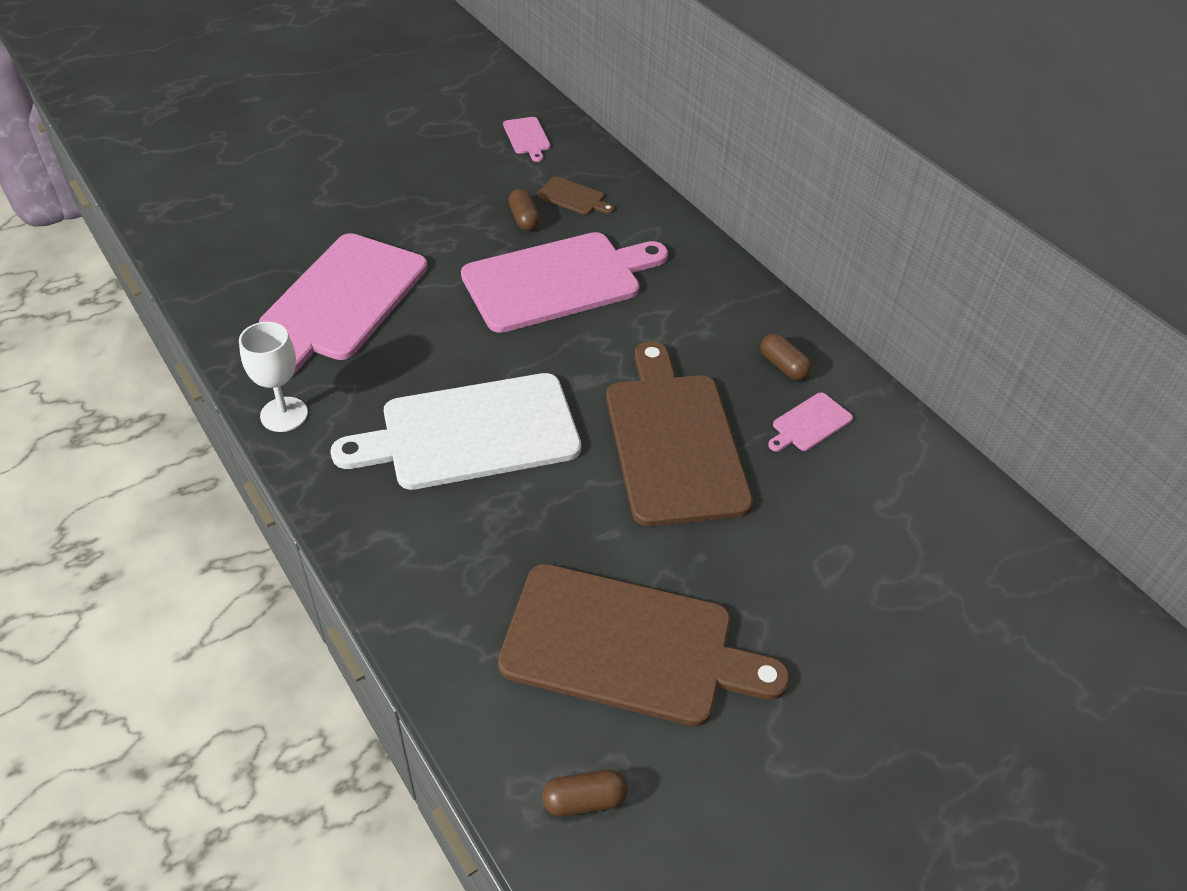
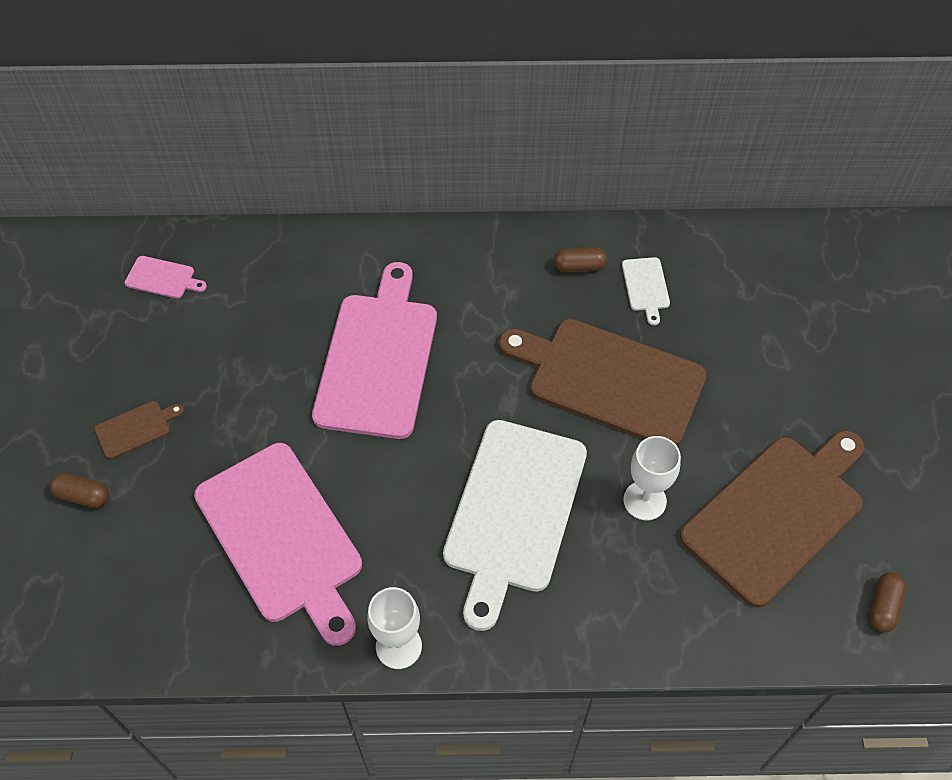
camera: 55 degrees left, 10 degrees up
brown capsule [508,189,540,231] -> brown capsule moved to [49,473,109,508]
brown cutting board [537,176,614,215] -> brown cutting board moved to [95,401,184,459]
pink cutting board [768,392,853,451] -> white cutting board [622,257,670,325]
none -> white goblet [623,436,681,520]

